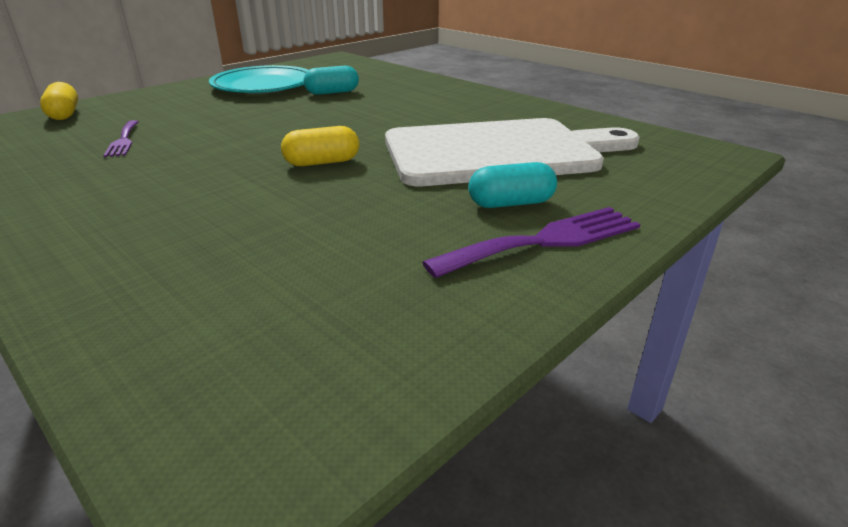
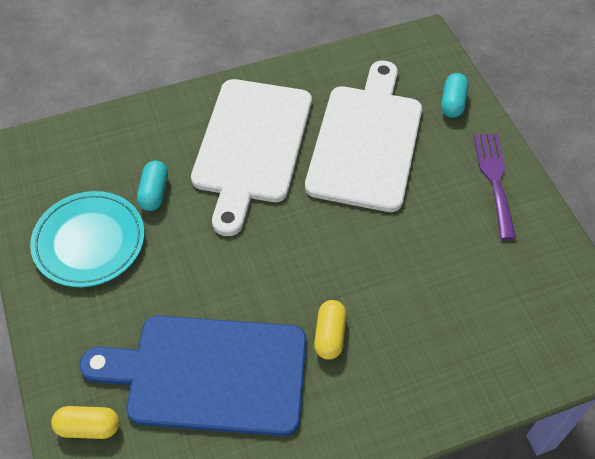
camera: 65 degrees left, 25 degrees up
purple fork [103,120,138,157] -> blue cutting board [79,316,306,436]
yellow capsule [281,126,359,166] -> yellow capsule moved to [314,300,347,360]
turquoise capsule [468,162,557,208] -> turquoise capsule moved to [441,73,468,118]
none -> white cutting board [191,79,312,236]

